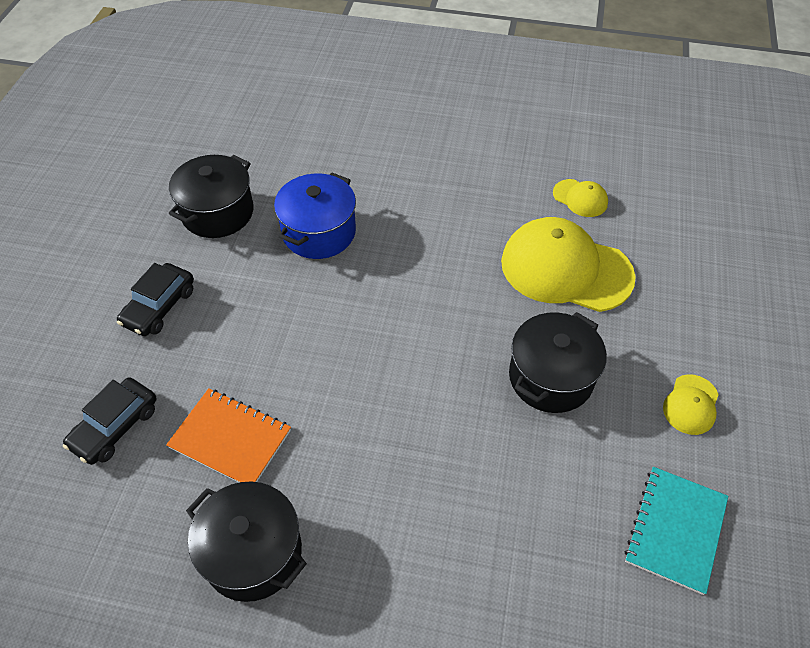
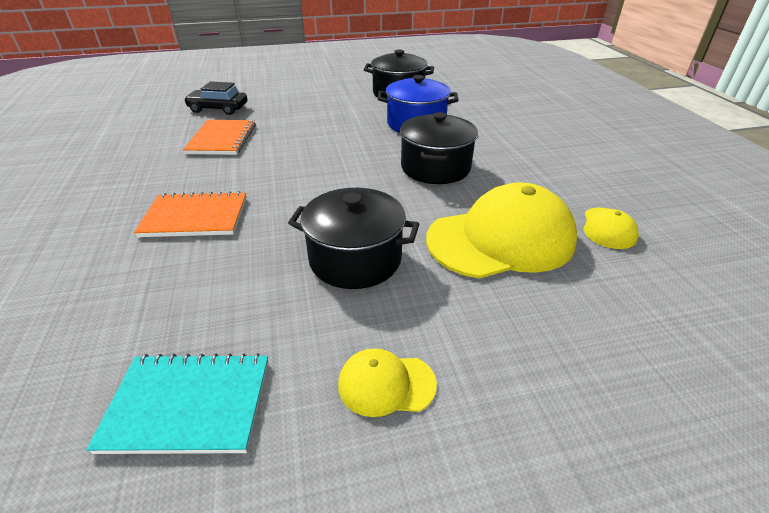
camera: 65 degrees right, 15 degrees down
black car [117,263,194,336] -> none
black pot [186,482,307,602] -> black pot moved to [400,112,478,184]
yellow cap [501,217,636,312] -> yellow cap turned 75 degrees clockwise [426,182,577,279]
none -> orange notebook [134,191,247,237]

